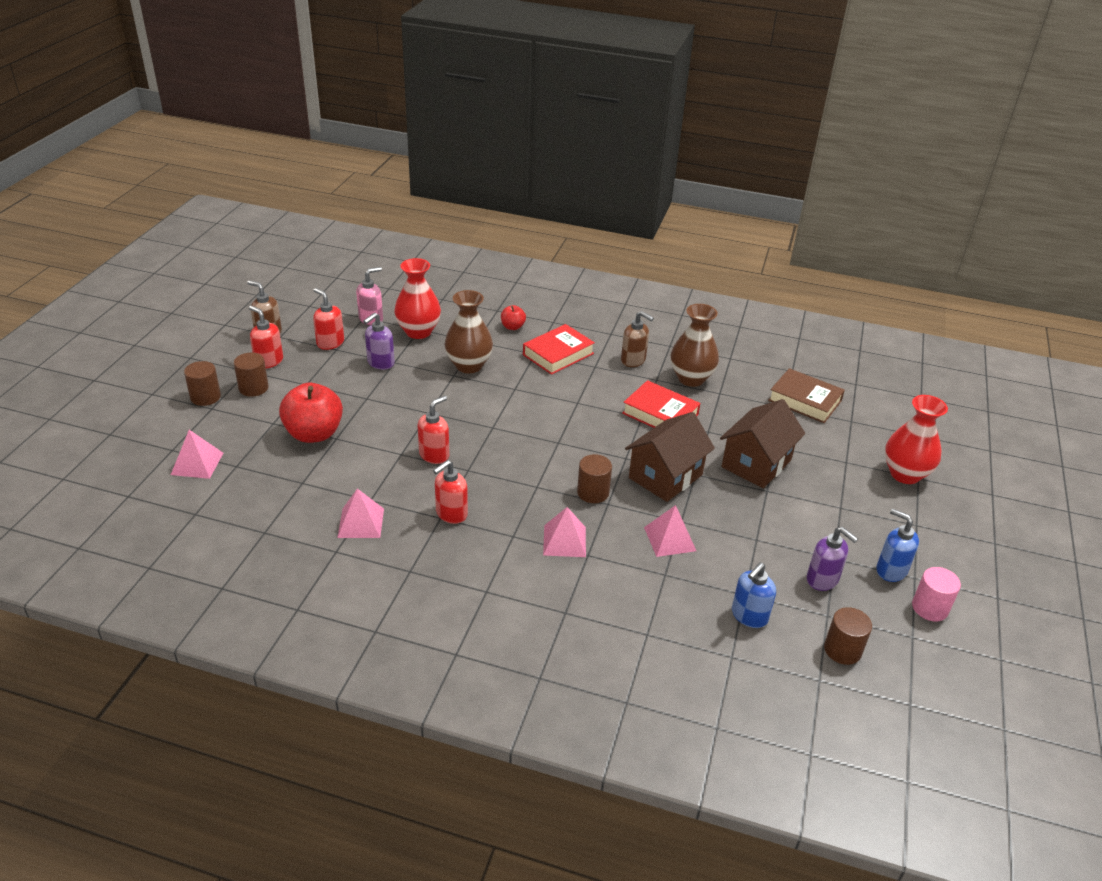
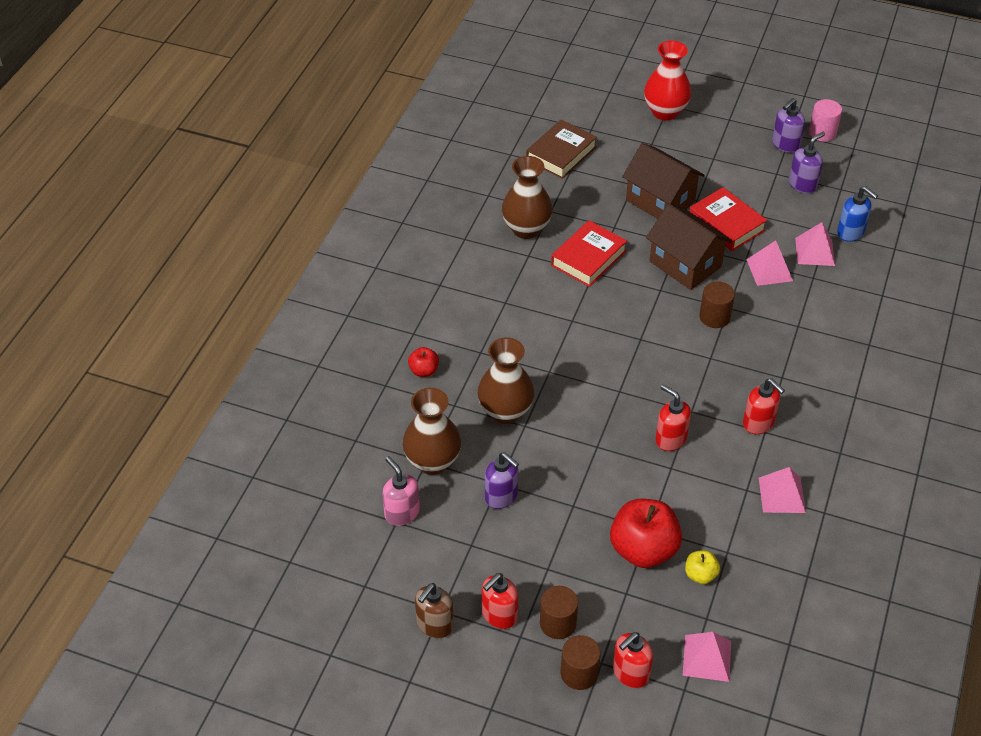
camera: 85 degrees left, 10 degrees up
red soap dispenser [313,288,344,350] -> red soap dispenser moved to [613,632,653,688]
red vase [394,258,441,339] -> brown vase [402,388,461,475]
red book [523,324,595,375] -> red book moved to [689,187,767,251]
pink pyramid [543,507,586,557] -> pink pyramid moved to [795,222,835,266]
brown soap dispenser [621,311,654,367] -> none
brown cylinder [824,607,872,665] -> none
blue soap dispenser [876,508,919,582] -> purple soap dispenser [772,98,805,153]
none -> yellow apple [685,550,720,584]

